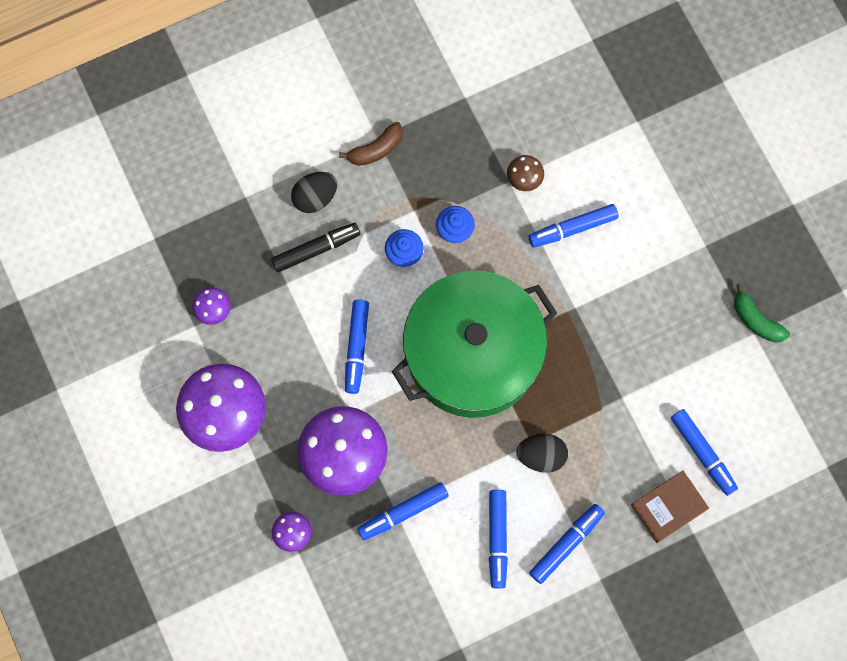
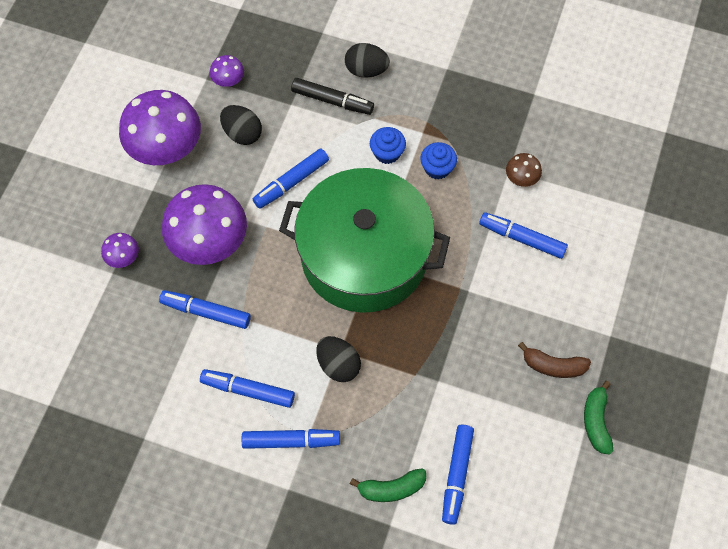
camera: 45 degrees right, 10 degrees down
brown banana [339,122,403,166] -> brown banana moved to [518,342,591,378]
blue marker [489,490,508,588] -> blue marker turned 60 degrees clockwise [200,369,295,408]
brown book [631,470,709,543] -> green banana [350,468,426,502]
none -> black egg [220,105,262,145]

